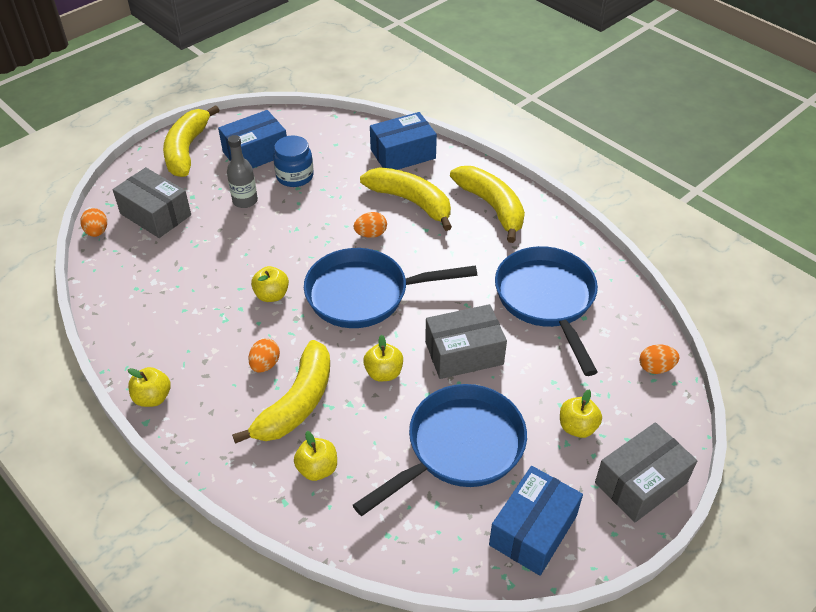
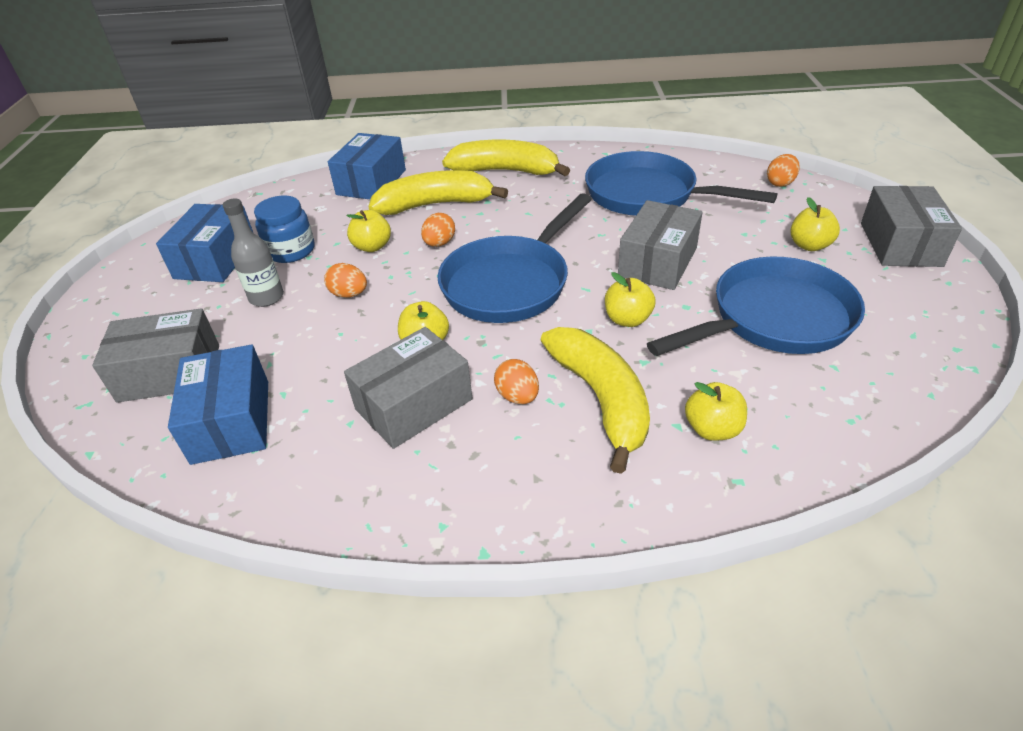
camera: 45 degrees left, 5 degrees down
orange egg [81,208,107,237] -> orange egg moved to [324,263,367,298]
yellow apple [128,367,171,407] -> yellow apple moved to [346,210,391,252]
yellow banana [163,105,220,177] -> none
blue pan [353,384,527,516] -> blue pan turned 60 degrees clockwise [647,256,865,356]
blue box [489,466,583,576] -> blue box moved to [168,344,268,465]
none -> grey box [344,327,473,449]

